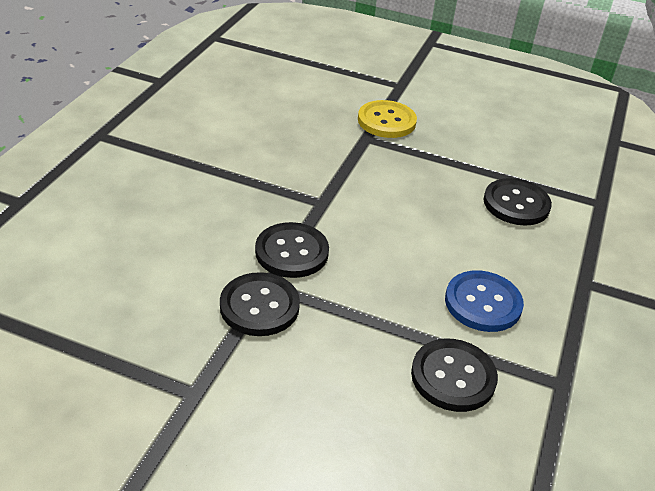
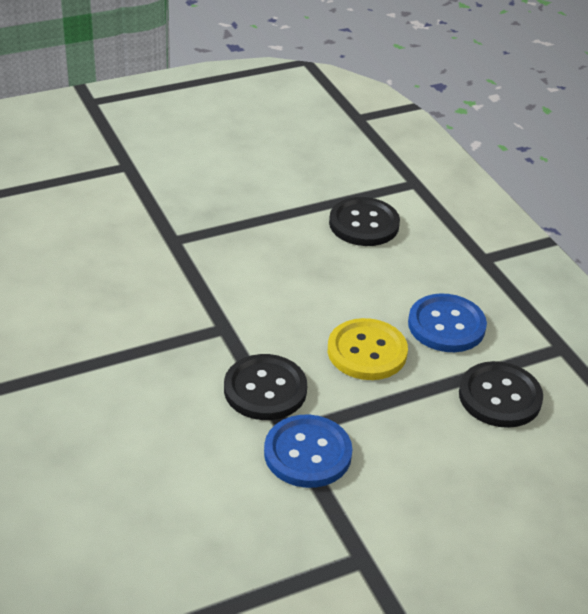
camera: 45 degrees left, 0 degrees up
black button [220,272,300,336] -> blue button [264,415,352,488]
yellow button [358,100,417,138] -> yellow button moved to [328,318,408,380]

